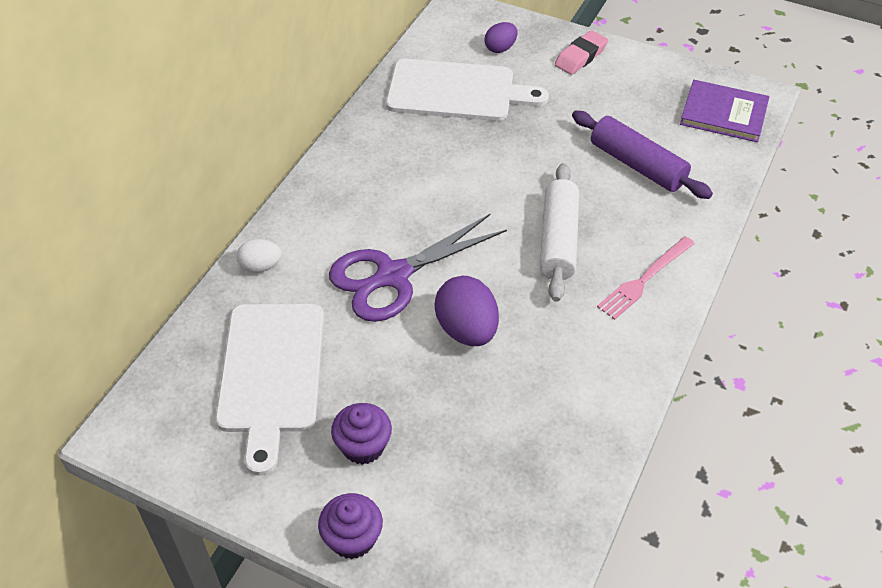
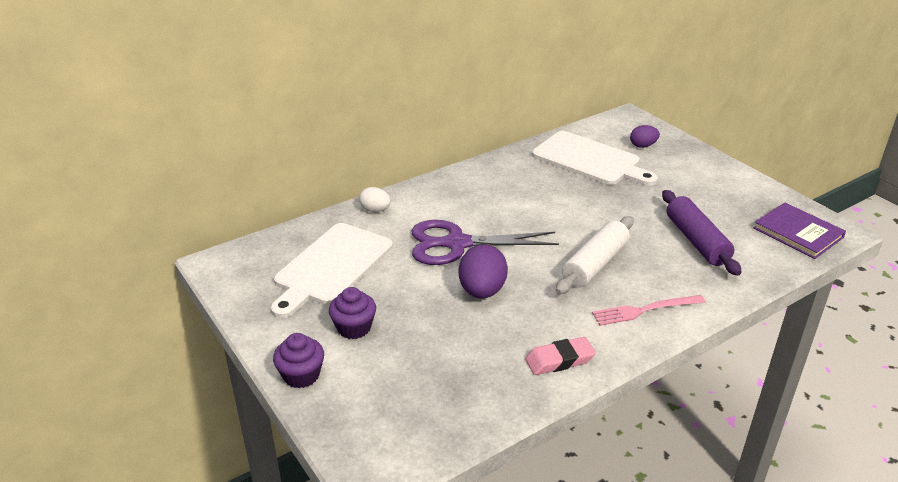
camera: 30 degrees right, 15 degrees down
pink eraser [555,30,608,75] -> pink eraser moved to [525,337,596,375]

